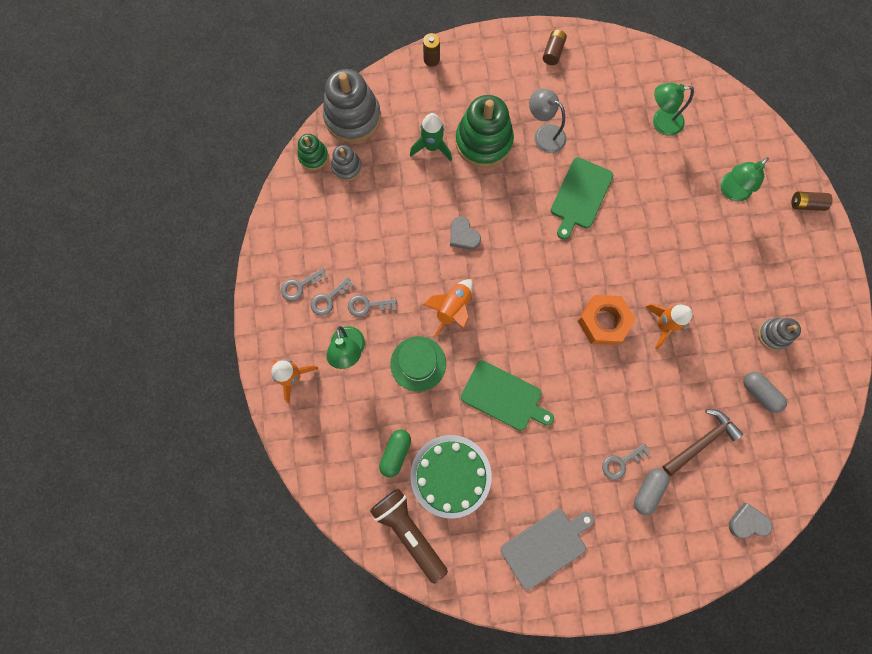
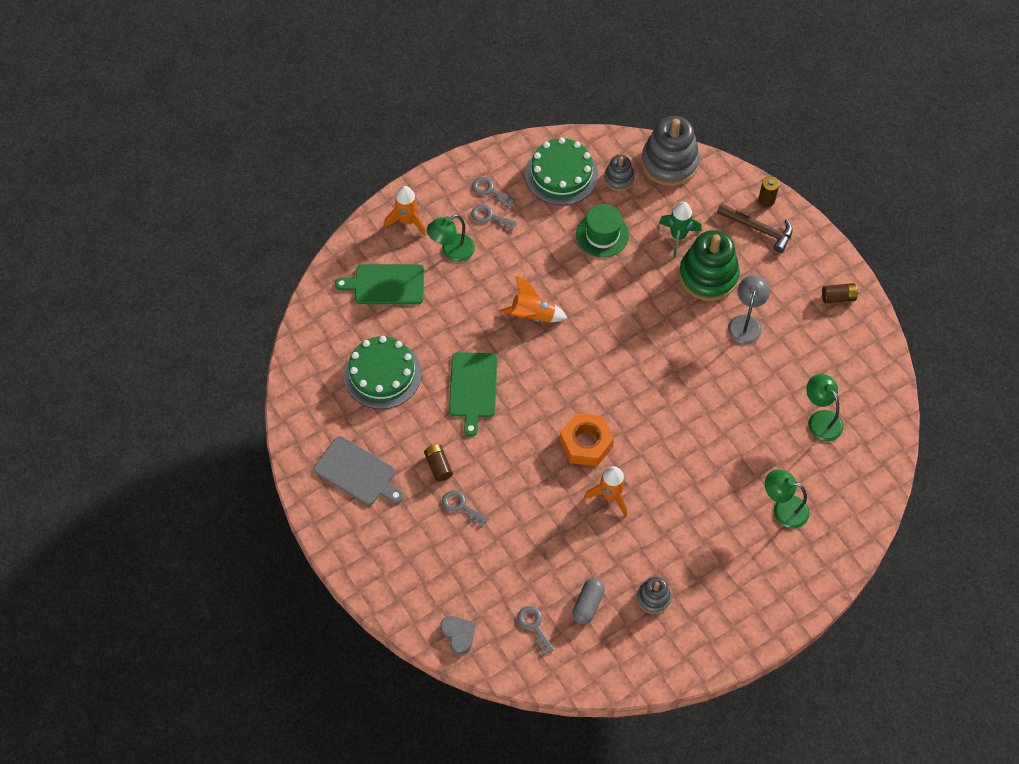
camera: 65 degrees right, 15 degrees down
green stacking toy [297,134,328,170] -> none
grey key [348,295,397,317] -> grey key moved to [517,606,554,655]
brown flashlight [370,488,448,584] -> none
green capsule [379,430,411,478] -> none
green hat [390,336,446,392] -> green hat moved to [576,204,629,258]
grey heart [450,216,481,250] -> none
green cutting board [551,157,613,240] -> green cutting board moved to [335,264,424,304]
grey capsule [634,468,670,515] -> none
brown hammer [663,409,743,476] -> brown hammer moved to [717,203,793,253]
brown battery [791,192,833,211] -> brown battery moved to [424,444,453,482]
none -> green cake [525,137,598,205]

